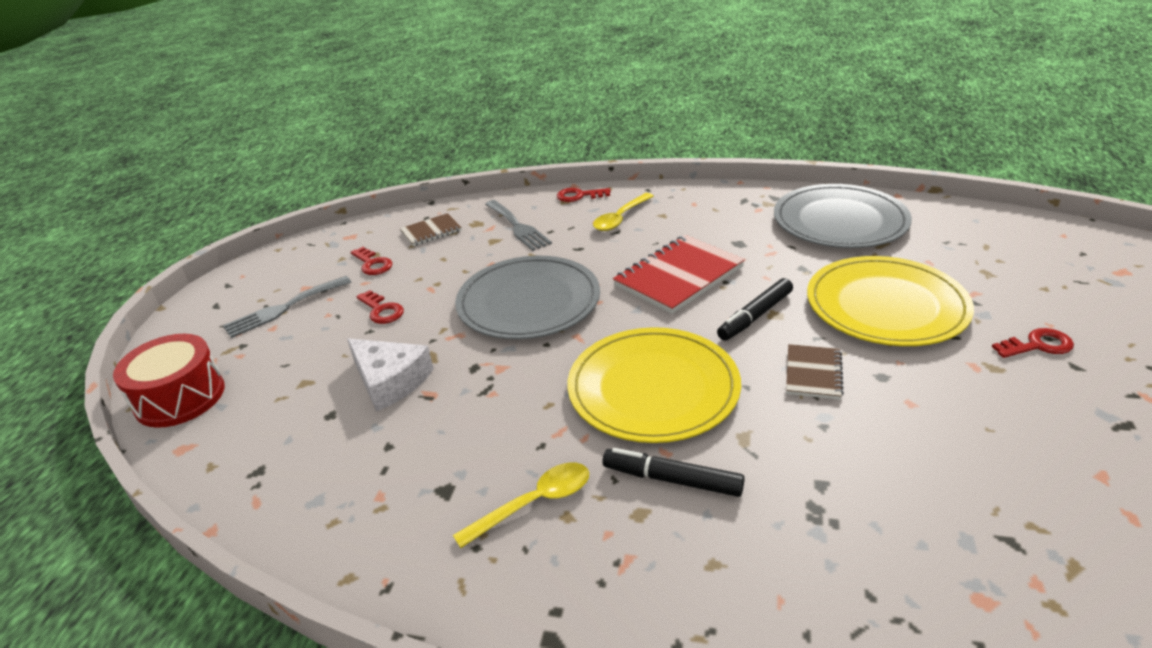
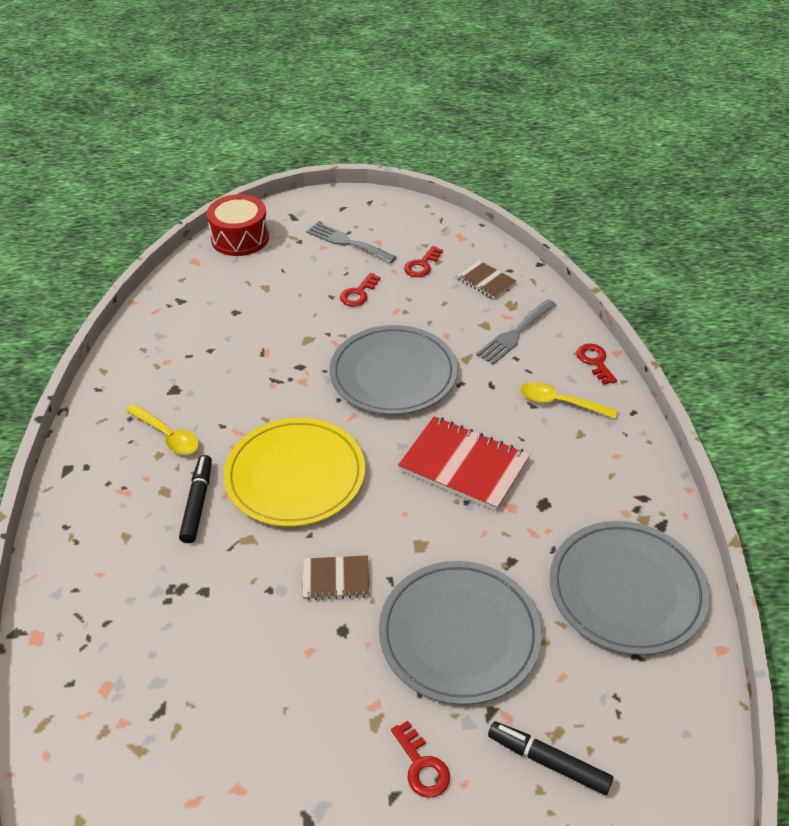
camera: 70 degrees right, 10 degrees up
white cheese [347,338,433,411] -> none
black marker [717,278,793,341] -> black marker moved to [488,721,613,795]
yellow plate [807,256,974,346] -> grey plate [379,561,542,705]

